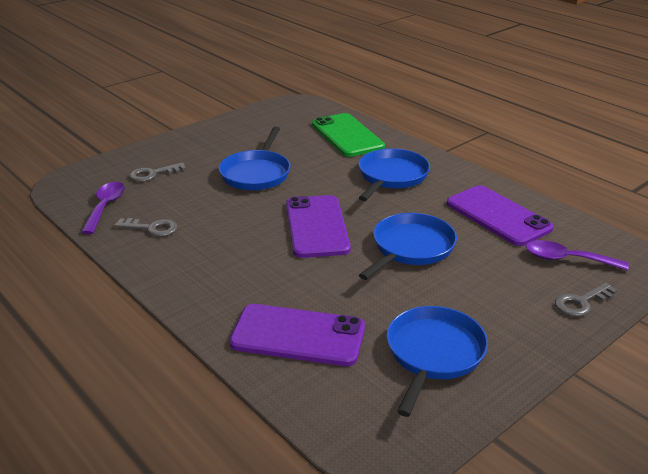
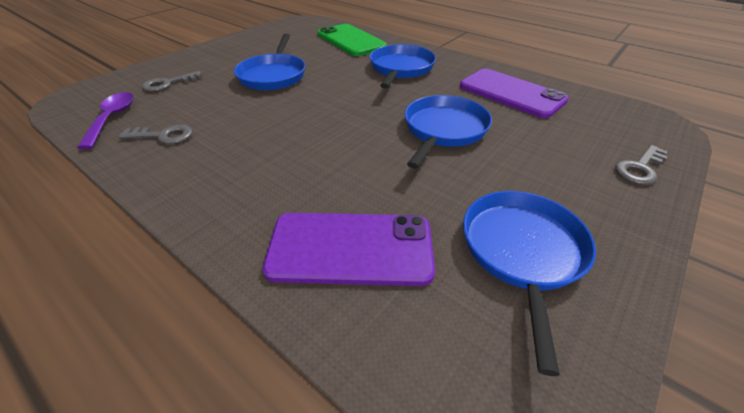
camera: 10 degrees left, 10 degrees up
purple phone [286,195,351,258] -> none
purple spoon [526,240,629,271] -> none

